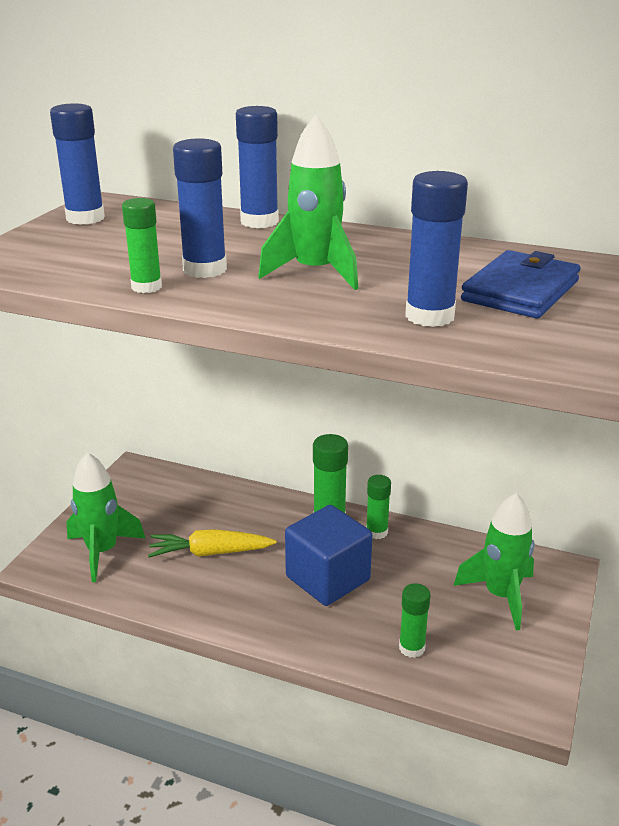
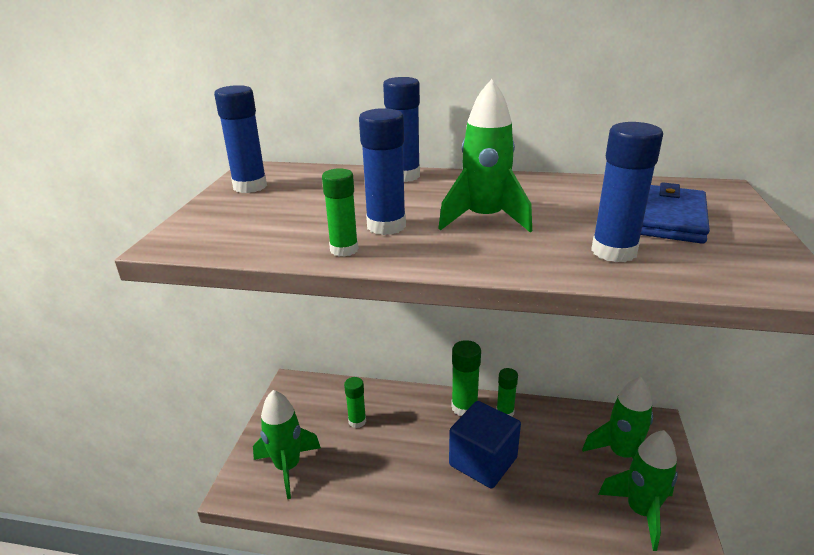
camera: 10 degrees left, 0 degrees up
yellow carrot [148,529,276,557] -> none
green glue stick [399,583,431,658] -> green glue stick moved to [344,377,366,428]
none -> green rocket [598,430,678,551]

